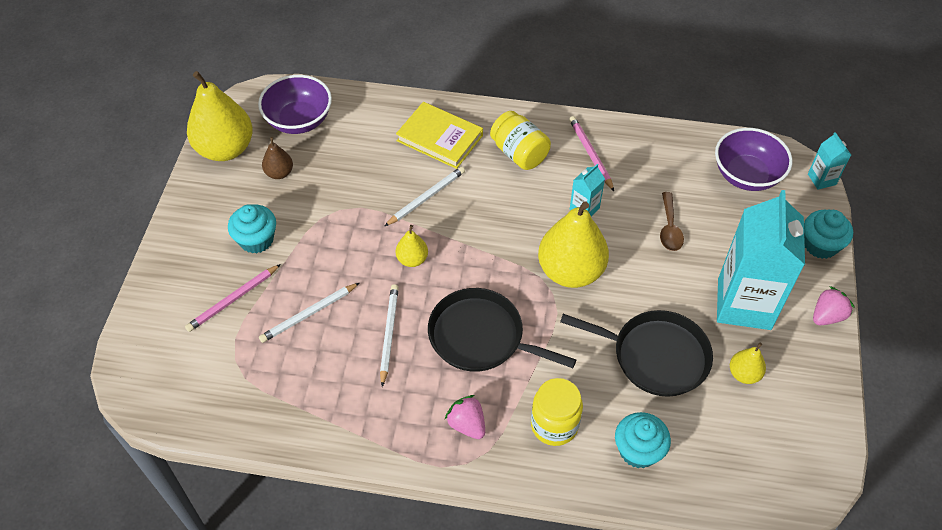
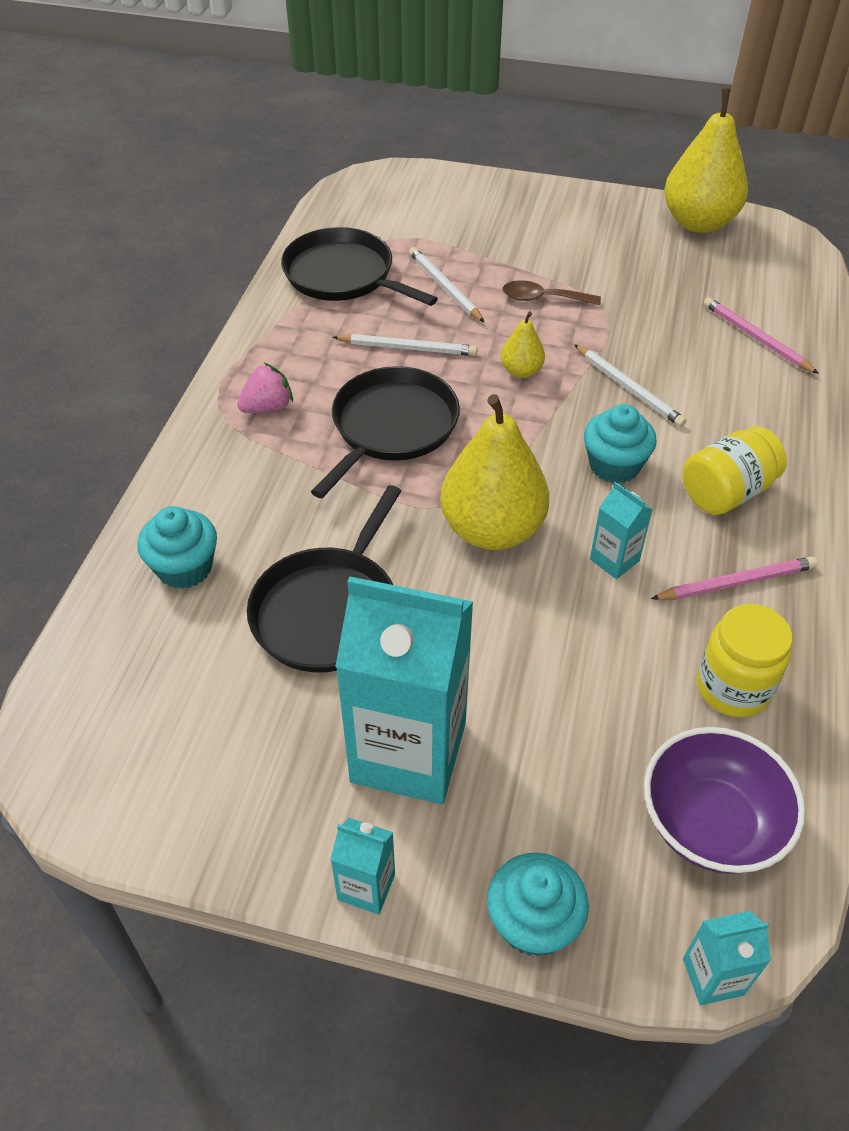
camera: 95 degrees right, 5 degrees down
pink pencil [185,264,281,332] -> pink pencil moved to [703,297,819,374]
turquoise cupcake [228,204,276,254] -> turquoise cupcake moved to [584,404,657,483]
purple bowl [258,75,332,134] -> none
brown pear [262,137,293,179] -> none
yellow book [396,102,483,169] -> none
yellow jar [531,378,583,446] -> yellow jar moved to [697,604,793,717]
brown spoon [660,192,684,251] -> brown spoon moved to [502,280,601,305]
yellow pear [730,342,766,384] -> none
pink strawberry [813,286,855,325] -> turquoise carton [330,818,395,915]
none -> black pan [281,227,438,306]

